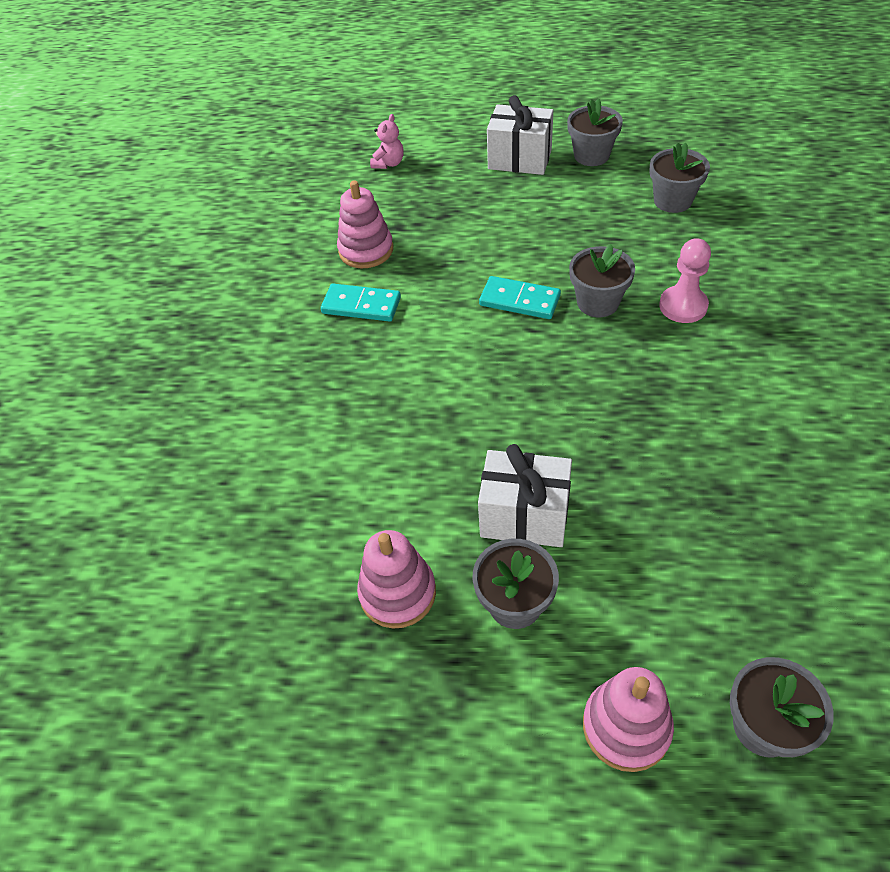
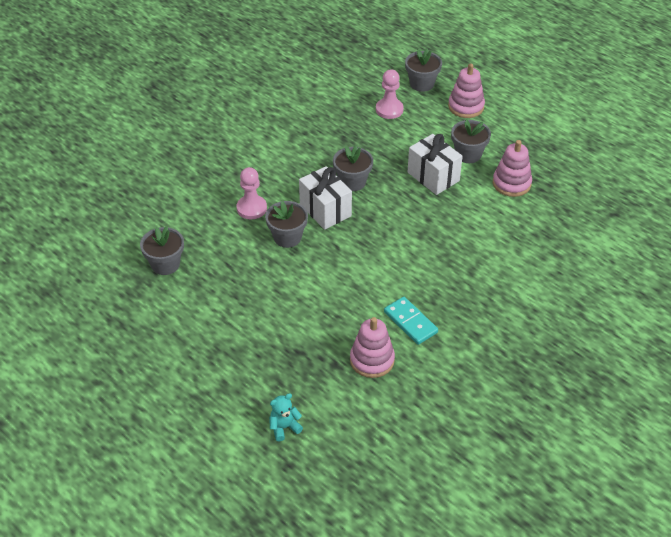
camera: 145 degrees left, 5 degrees down
pink teddy bear [370,114,404,169] -> turquoise teddy bear [269,393,303,441]
turquoise domino [479,276,561,319] -> none
white gift [487,95,553,175] -> white gift moved to [299,166,352,230]
grey flower pot [567,99,623,166] -> grey flower pot moved to [333,145,373,191]
none -> pink pawn [376,69,404,119]

